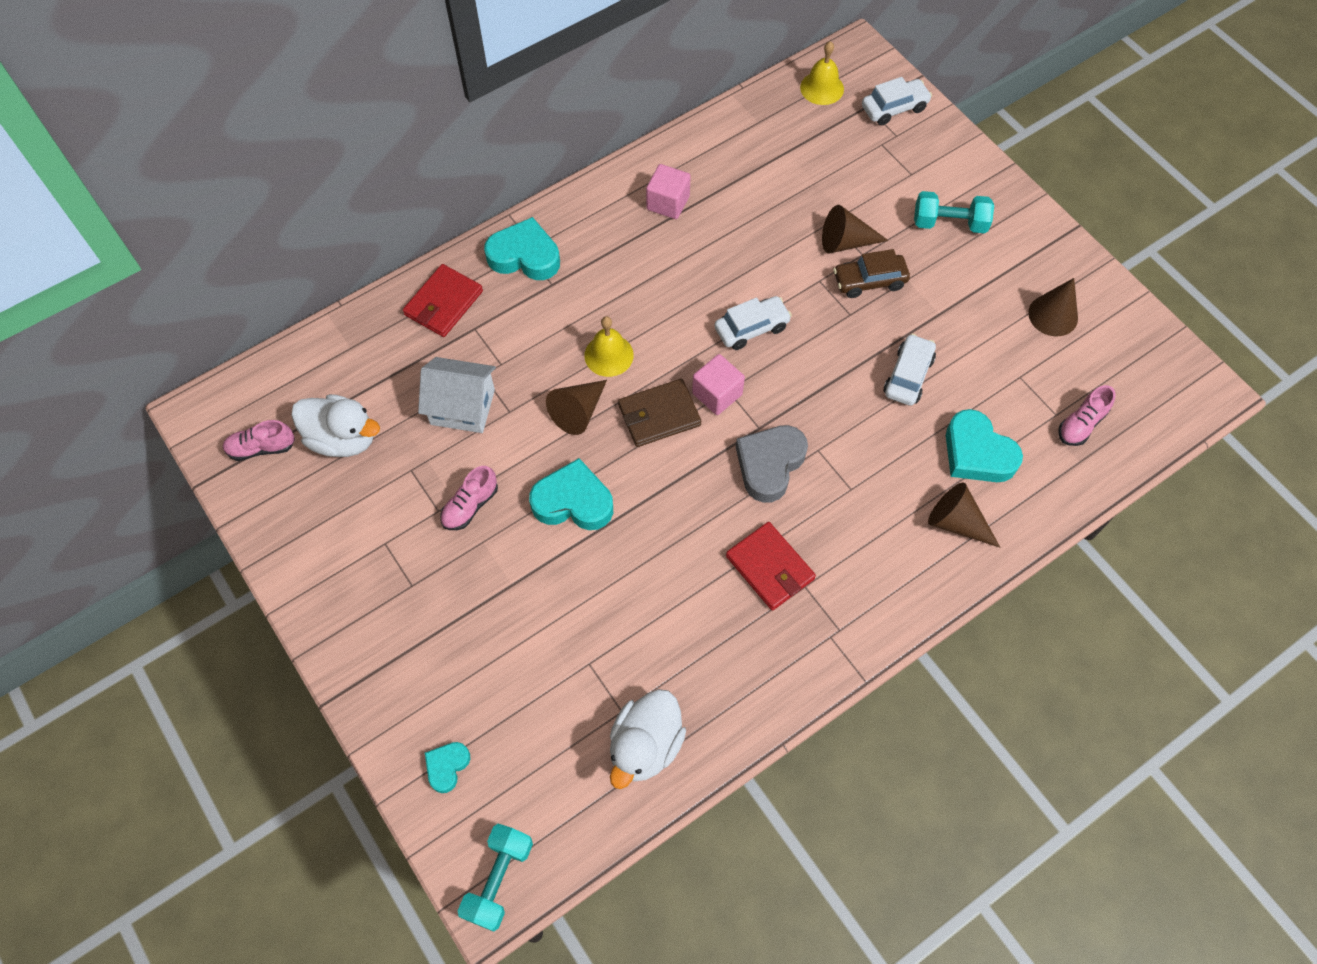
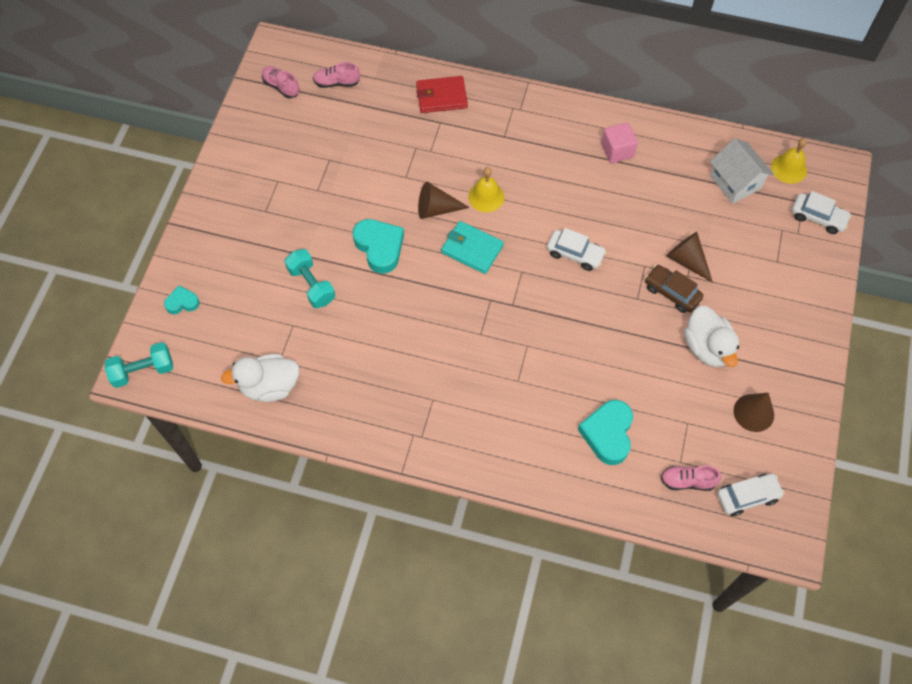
camera: 50 degrees right, 0 degrees up
white duck [291,394,380,457] -> white duck moved to [684,306,739,367]
white house [418,357,496,433] -> white house moved to [710,138,774,204]
pink shoe [440,466,498,530] -> pink shoe moved to [313,62,360,88]
turquoise heart [484,217,560,280] -> none
brown wallet [618,379,701,447] -> turquoise wallet [441,221,504,274]
pink cube [692,354,745,415] -> none
red wallet [726,522,816,610] -> none
grey heart [736,425,808,503] -> none
white car [883,334,936,406] -> white car moved to [717,474,785,516]
turquoise dumbbell [914,191,994,233] -> turquoise dumbbell moved to [285,249,335,308]
brown cone [928,482,1000,547] -> none

